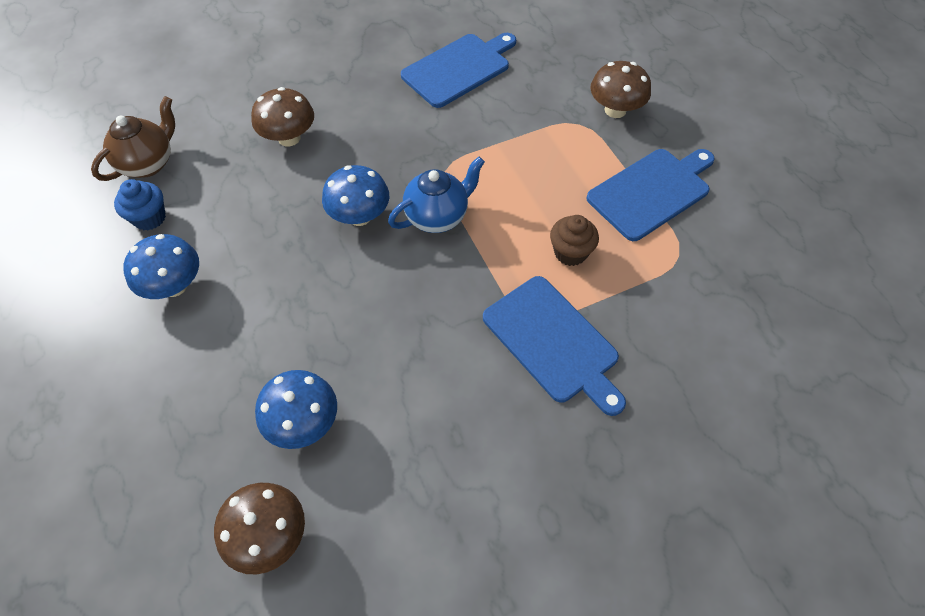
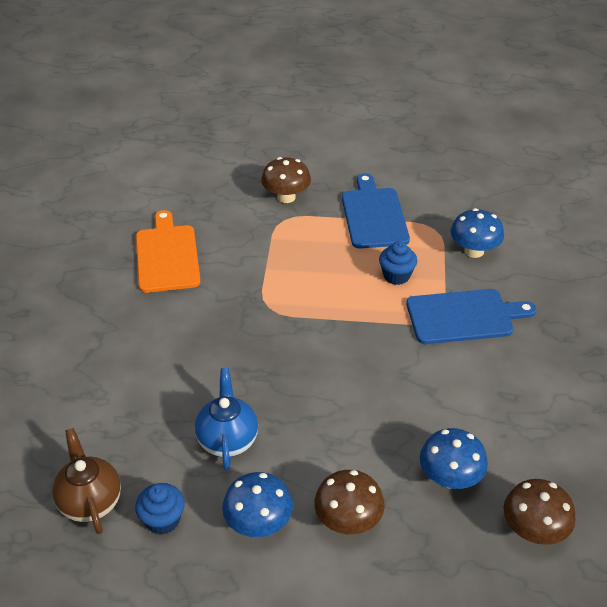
camera: 60 degrees left, 15 degrees down
brown mushroom [251,87,314,146] -> brown mushroom moved to [314,470,385,534]
blue mushroom [322,165,389,226] -> blue mushroom moved to [451,208,504,258]
blue teapot [388,156,485,233] -> blue teapot moved to [195,368,258,470]
blue cutting board [401,33,516,108] -> orange cutting board [136,210,201,293]
brown cupcake [550,215,599,266] -> blue cupcake [379,241,417,285]

